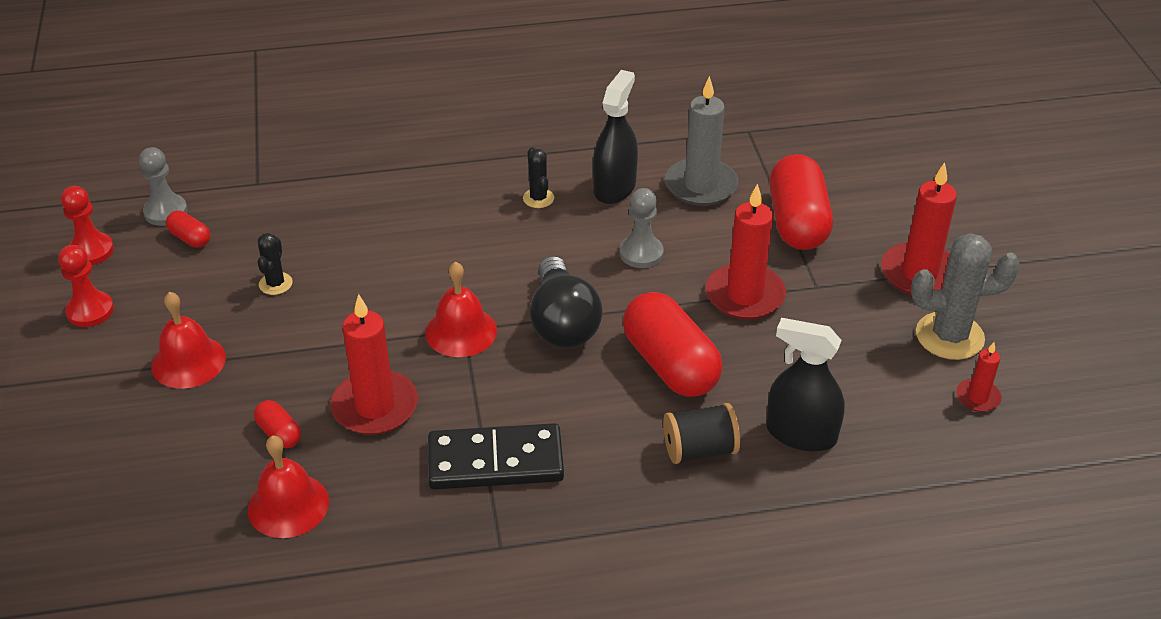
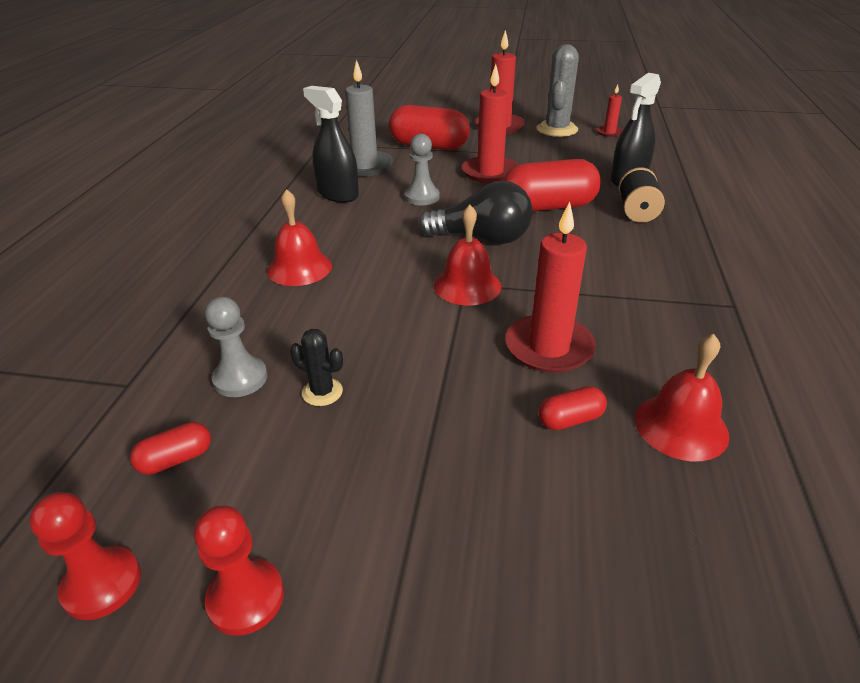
camera: 70 degrees left, 5 degrees down
grey pawn [139,147,187,226] -> grey pawn moved to [205,297,268,397]
red bell [151,292,226,389] -> red bell moved to [267,189,332,286]
black domino [428,423,564,489] -> none
black cactus [523,147,554,208] -> none

